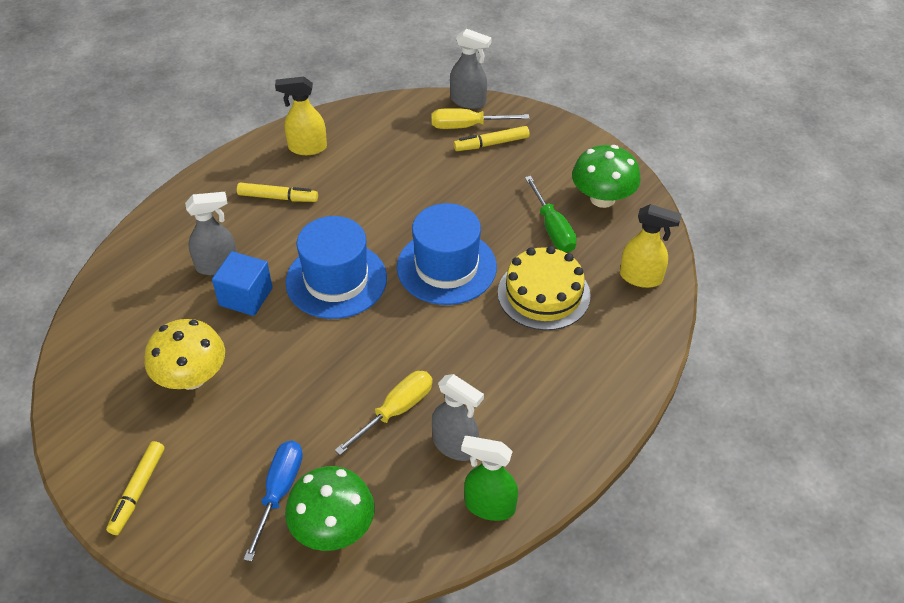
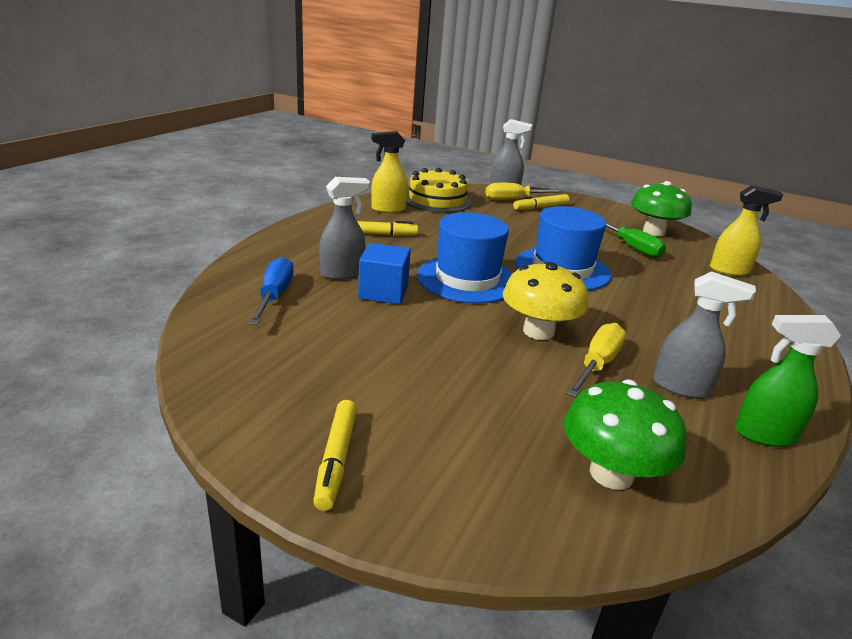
camera: 15 degrees left, 20 degrees down
yellow mushroom [145,319,225,390] -> yellow mushroom moved to [503,262,588,340]
blue screwdriver [243,441,303,562] -> blue screwdriver moved to [249,257,294,325]
yellow cake [498,246,590,330] -> yellow cake moved to [406,168,472,213]

